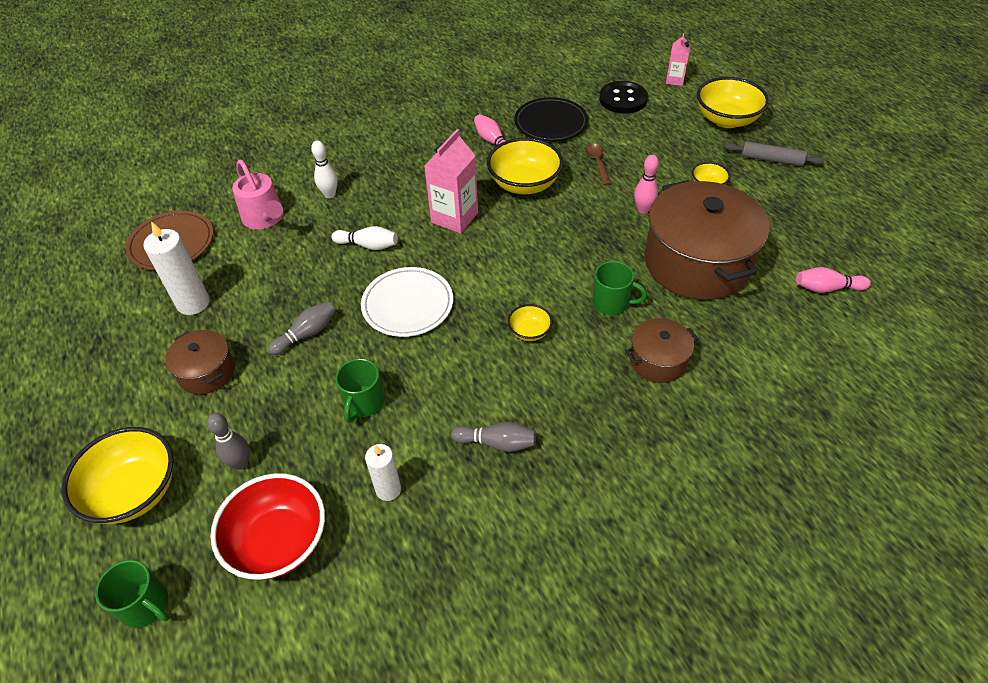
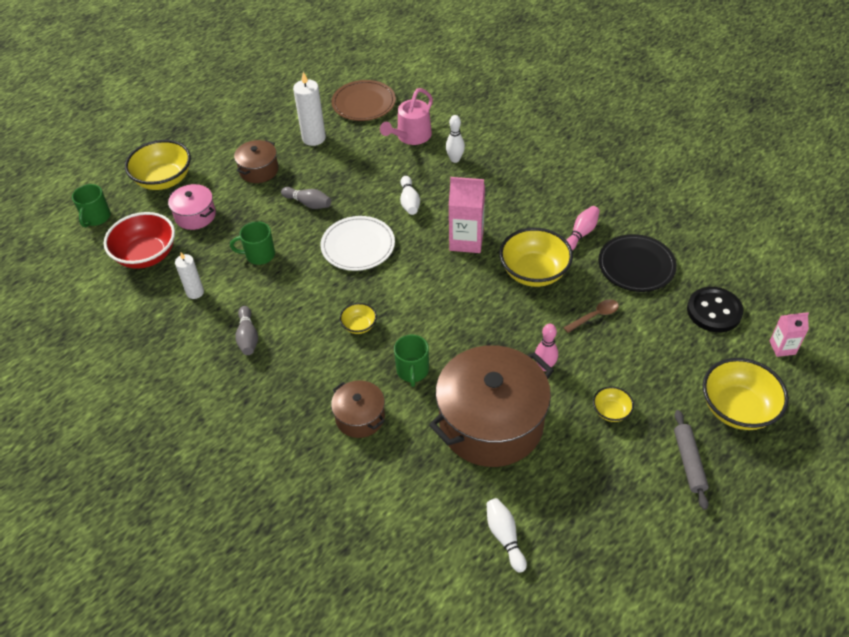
camera: 70 degrees right, 0 degrees up
grey bowling pin [207,413,249,470] -> pink pot [168,184,216,230]
pink bowling pin [796,267,871,293] -> white bowling pin [486,498,527,573]

